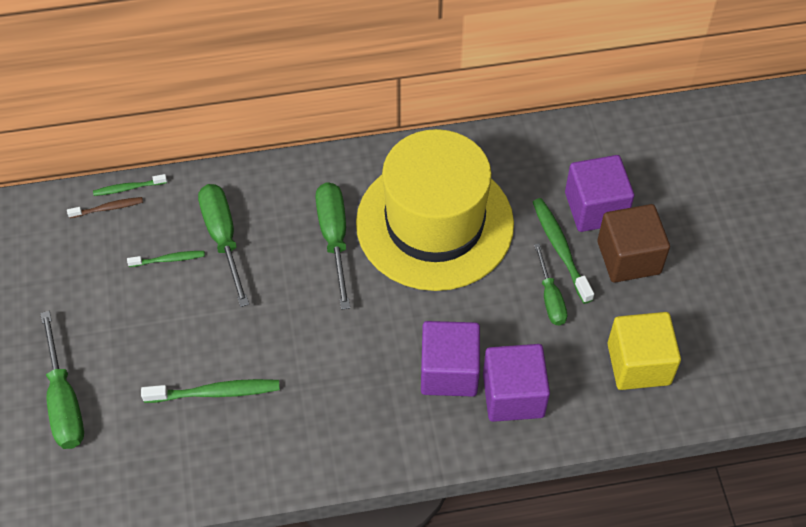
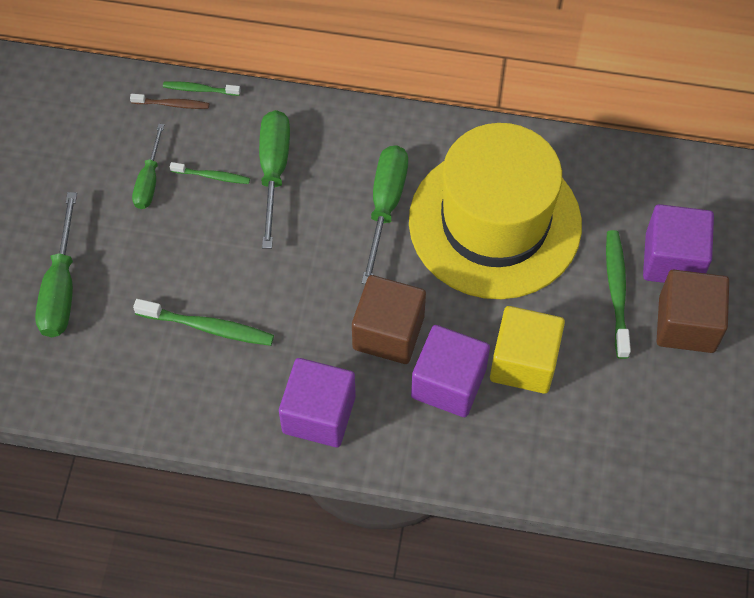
camera: 20 degrees right, 5 degrees up
purple cube [483,344,550,422] -> purple cube moved to [279,358,356,447]
green screwdriver [534,243,567,326] -> green screwdriver moved to [132,124,164,209]
yellow cube [607,312,681,390] -> yellow cube moved to [490,306,565,394]
none -> brown cube [352,275,426,364]

